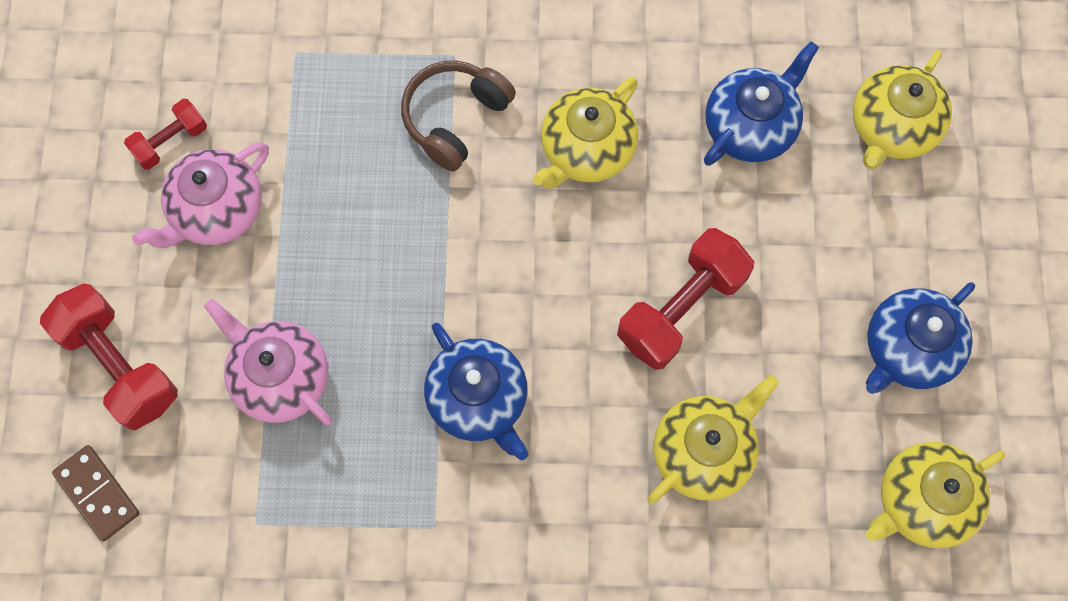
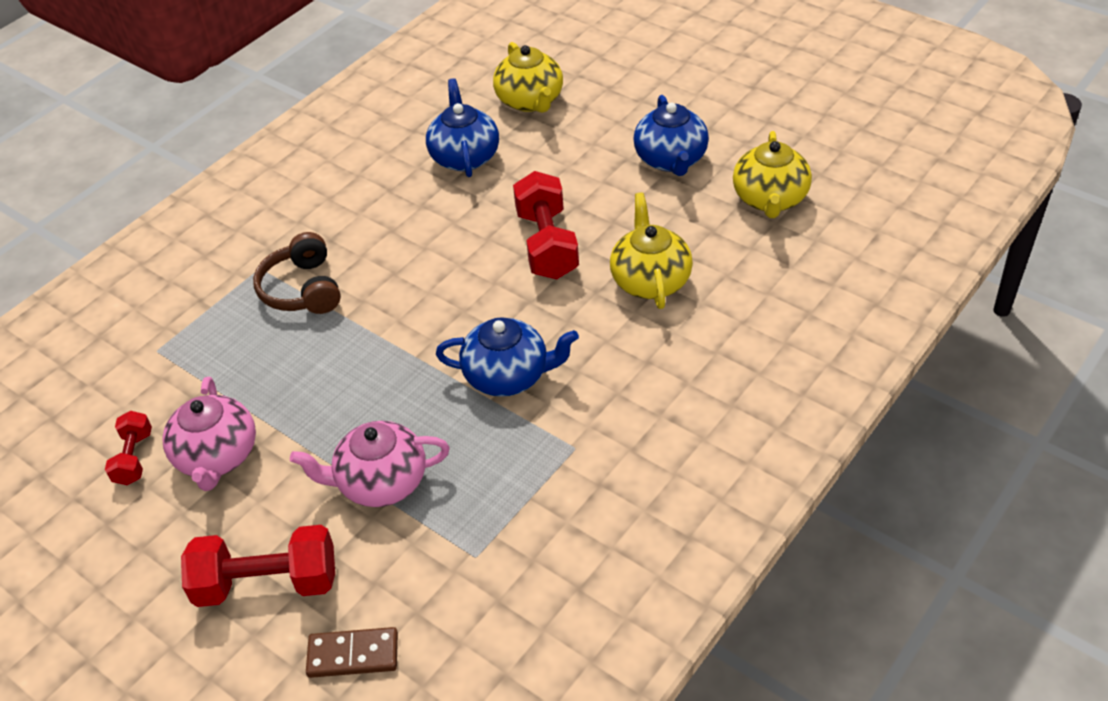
camera: 50 degrees left, 25 degrees down
yellow teapot [533,77,638,189] -> none

